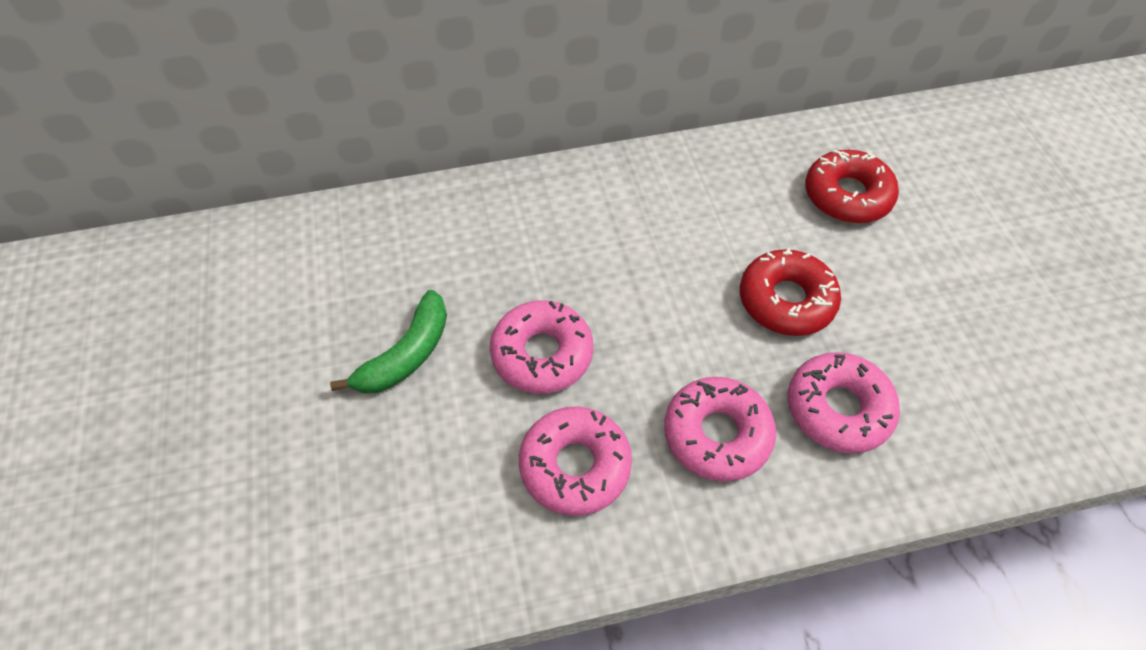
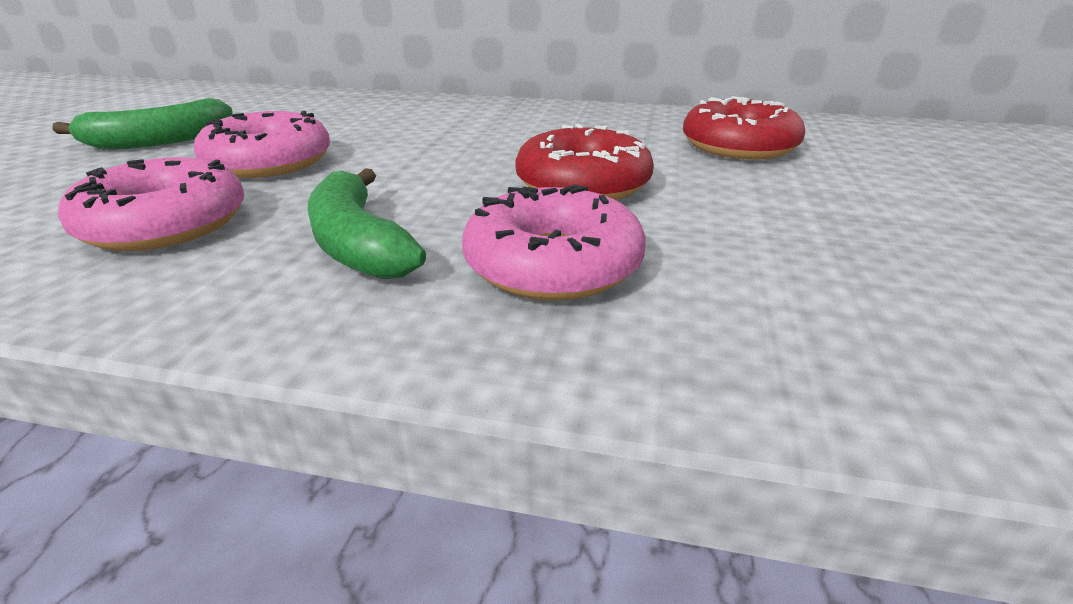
camera: 25 degrees right, 25 degrees down
pink donut [664,377,776,482] -> green banana [308,168,426,279]

